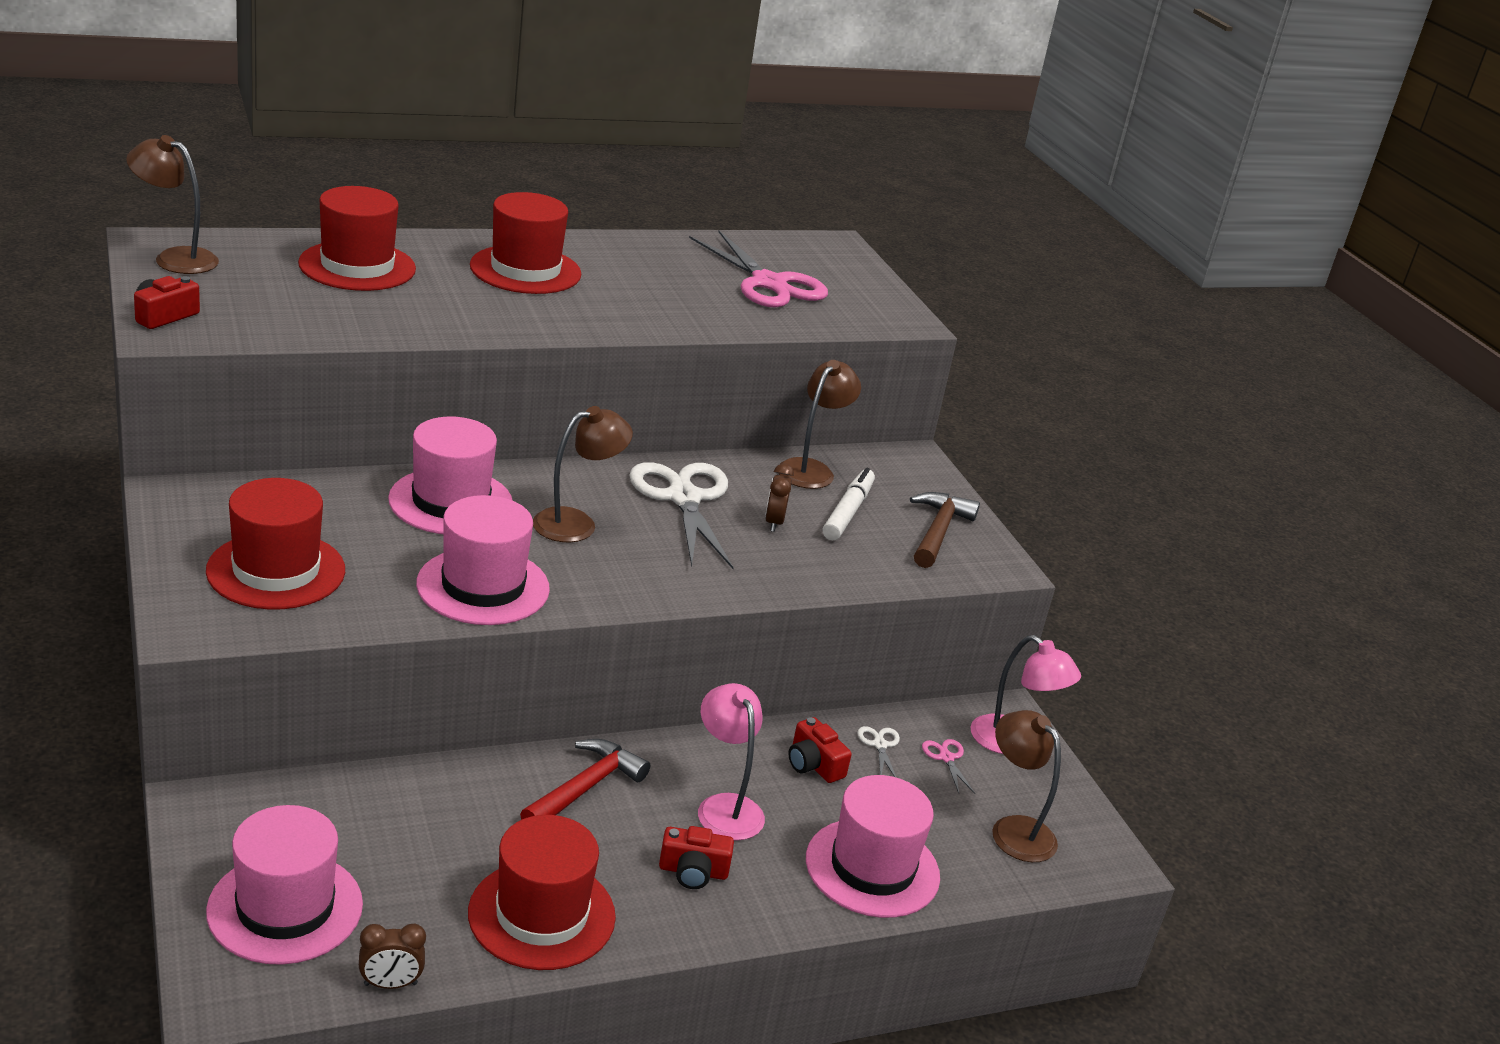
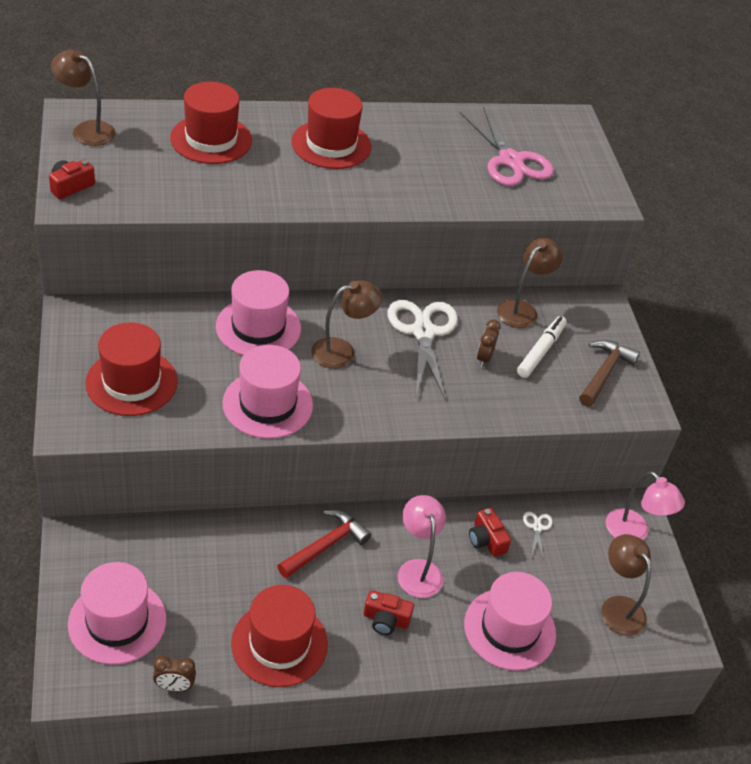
camera: 10 degrees right, 15 degrees up
pink scissors [922,739,975,794] -> none

